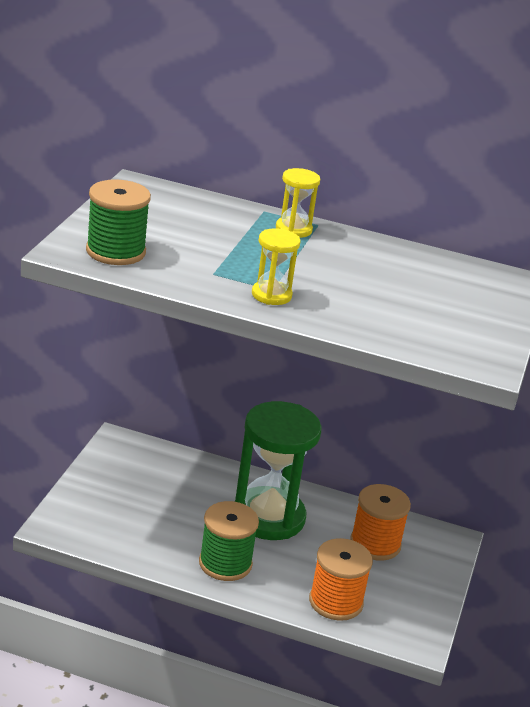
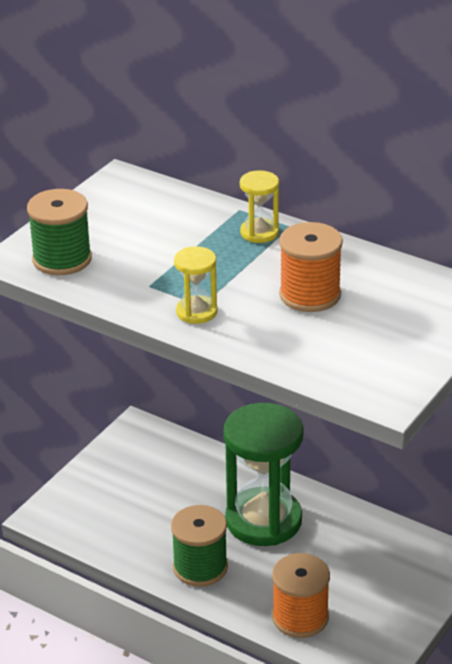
camera: 20 degrees right, 5 degrees up
orange spool [350,484,411,561] -> orange spool moved to [279,222,343,312]

